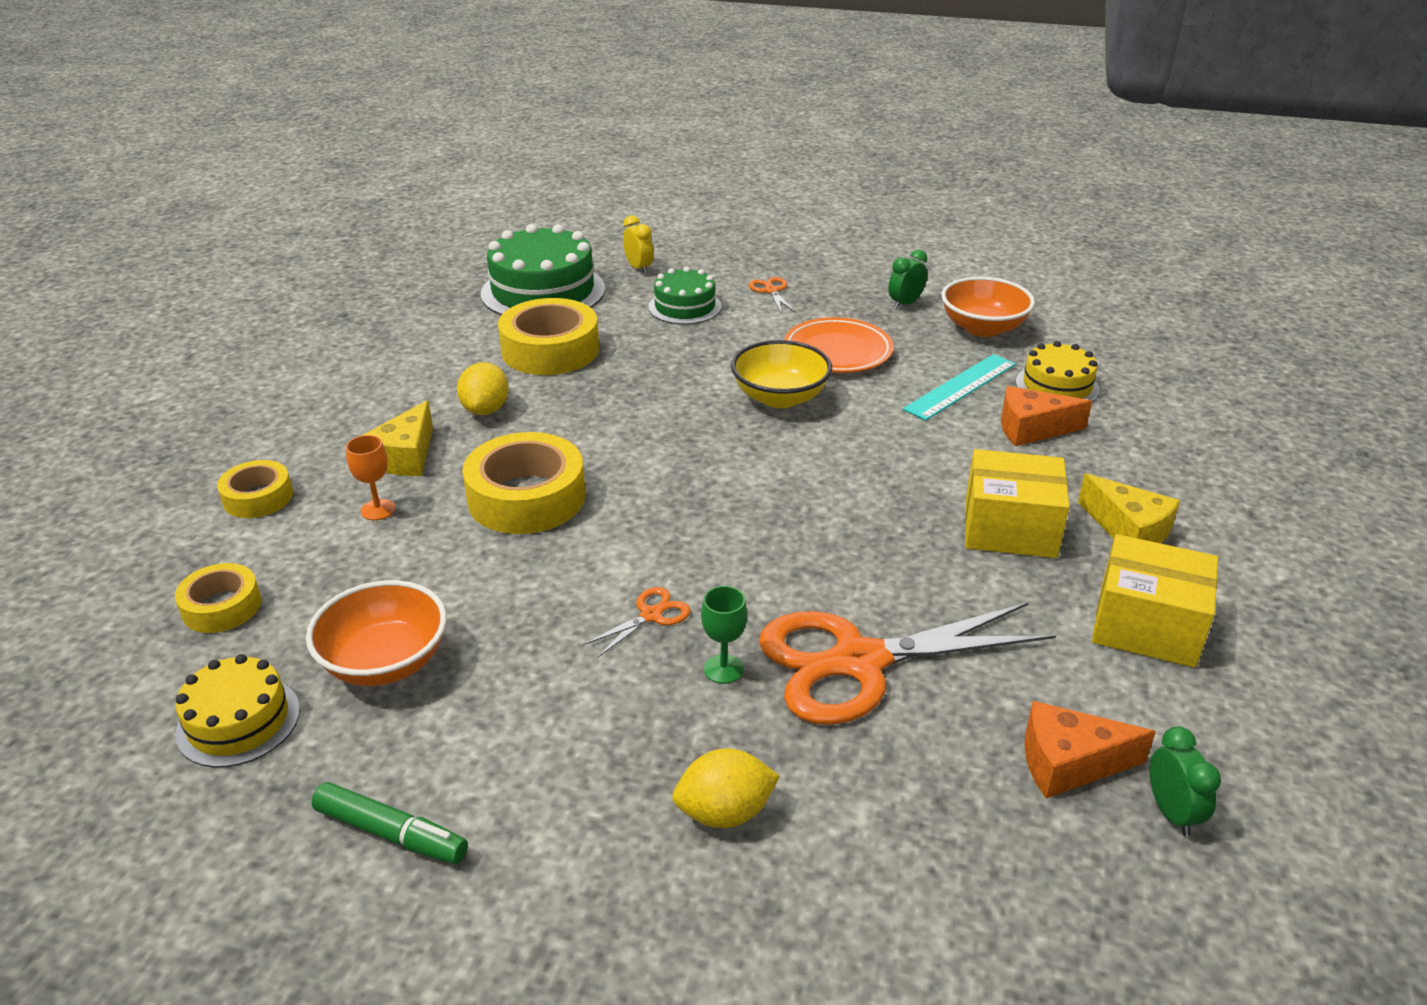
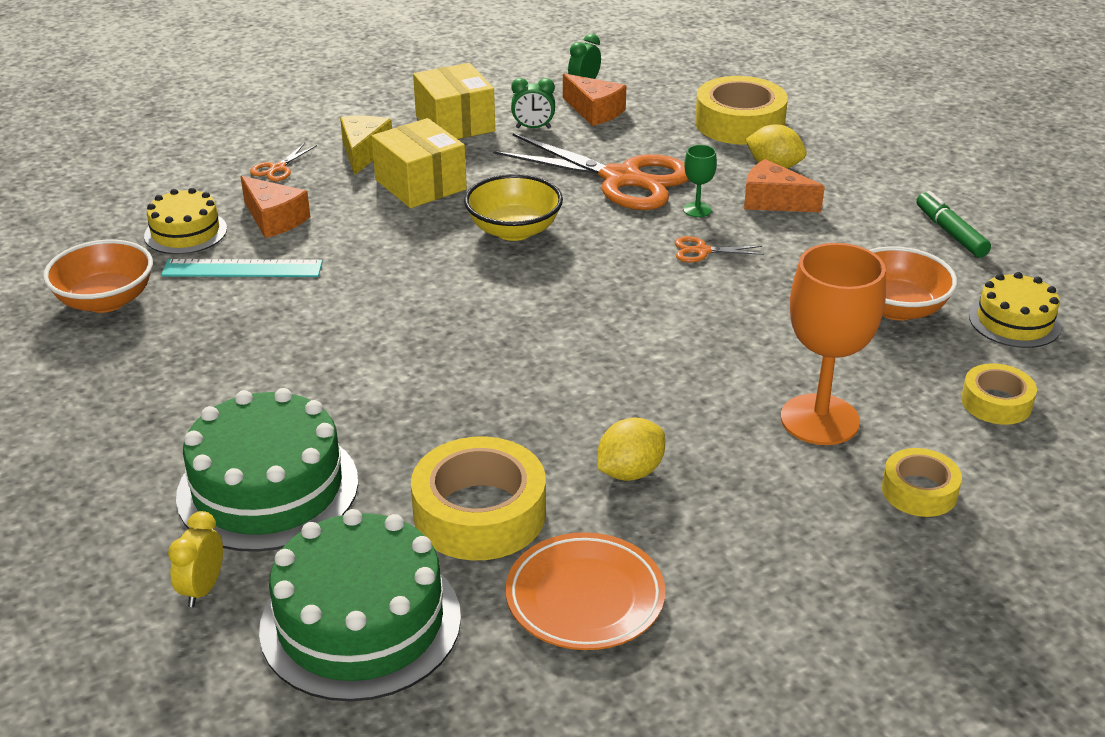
camera: 135 degrees left, 0 degrees up
orange goblet [346,435,395,520] -> orange goblet [781,243,886,445], size x2.26
yellow cheese [361,400,433,476] -> none
yellow tape [462,432,585,534] -> yellow tape moved to [695,76,788,145]
green cake [648,267,722,325] -> green cake [176,388,358,552], size x1.73
yellow bowl [731,340,832,408] -> yellow bowl moved to [464,174,563,241]
orange scissors [748,277,796,313] -> orange scissors moved to [250,143,317,181]
orange plate [784,317,894,373] -> orange plate moved to [506,532,666,650]
green clock [888,249,927,309] -> green clock moved to [511,78,555,128]
none -> orange cheese [744,159,825,212]

